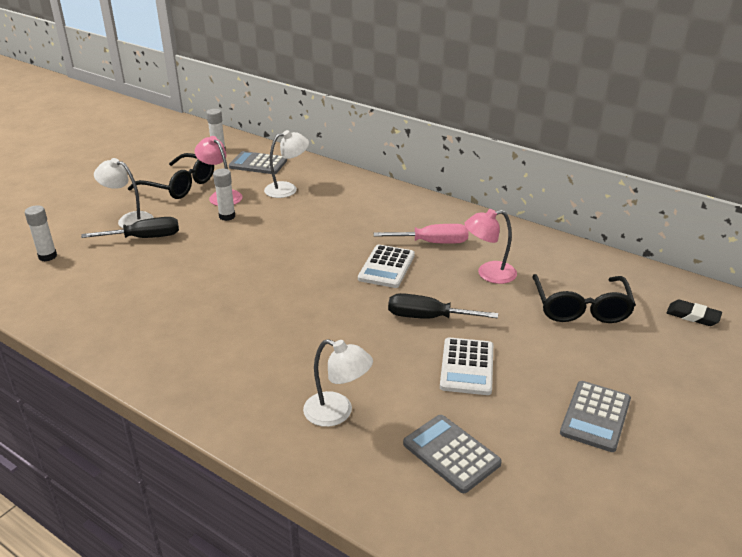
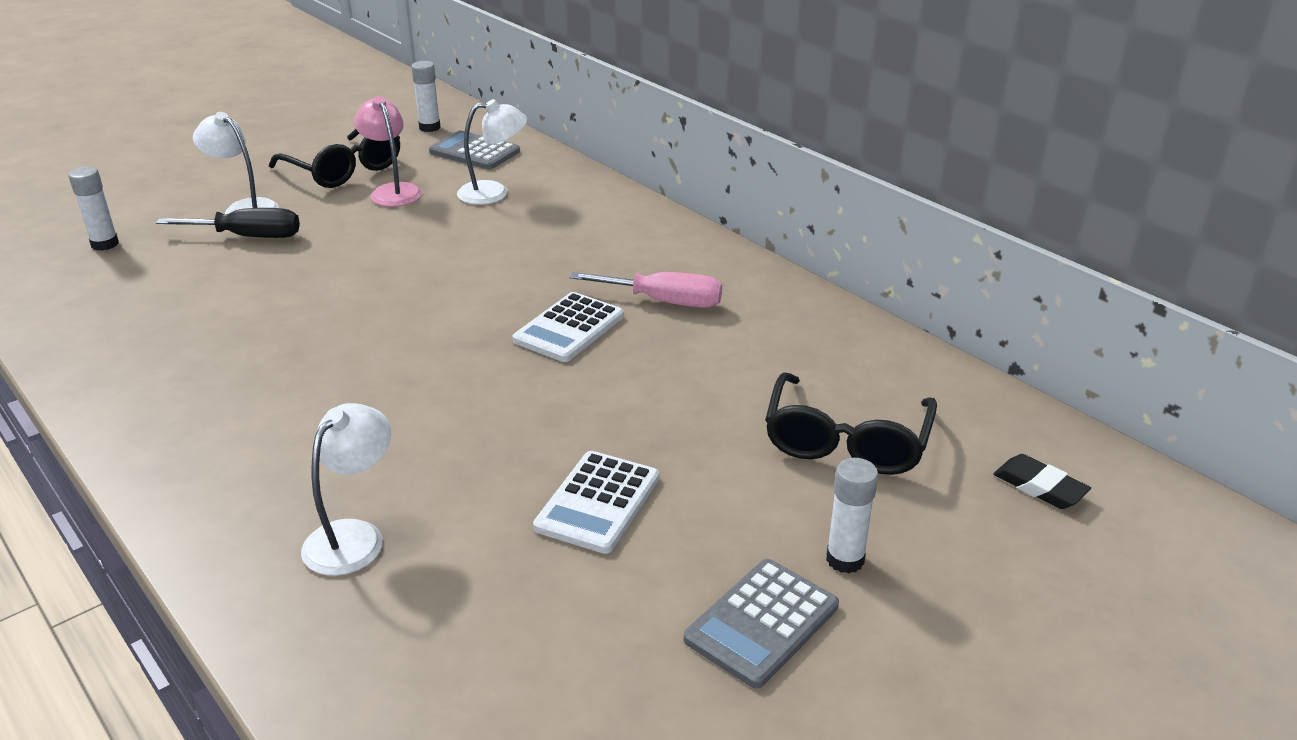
camera: 15 degrees right, 0 degrees up
white glue stick [213,169,235,221] -> white glue stick moved to [826,458,878,573]
white lamp [303,339,373,427] -> white lamp turned 105 degrees counterclockwise [301,403,391,576]
black screwdriver [388,293,498,319] -> none
grey calculator [403,415,502,493] -> none
pink lamp [464,209,517,284] -> none

